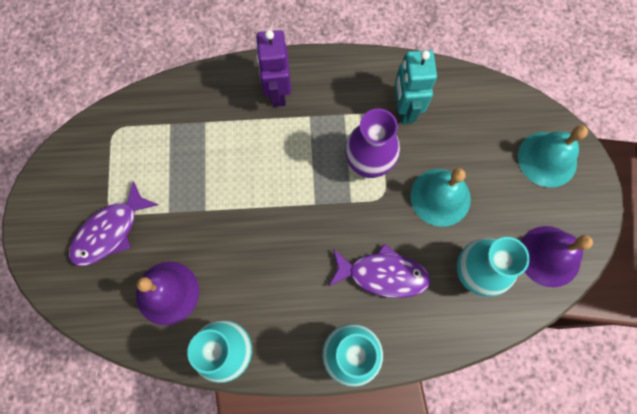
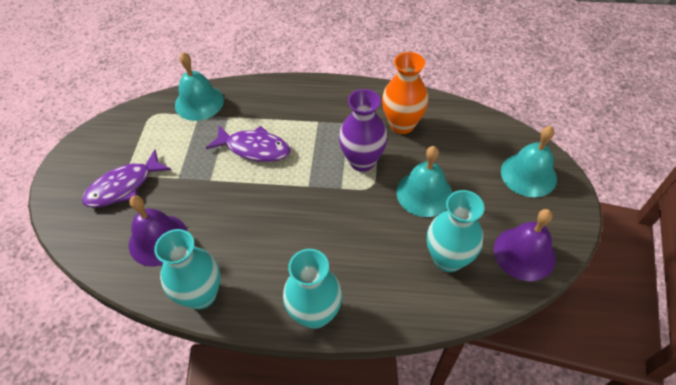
camera: 10 degrees right, 20 degrees down
purple robot [256,30,291,107] -> none
purple fish [328,244,431,298] -> purple fish moved to [206,125,290,162]
turquoise robot [395,50,437,124] -> orange vase [382,52,429,134]
none -> turquoise bell [175,52,224,121]

